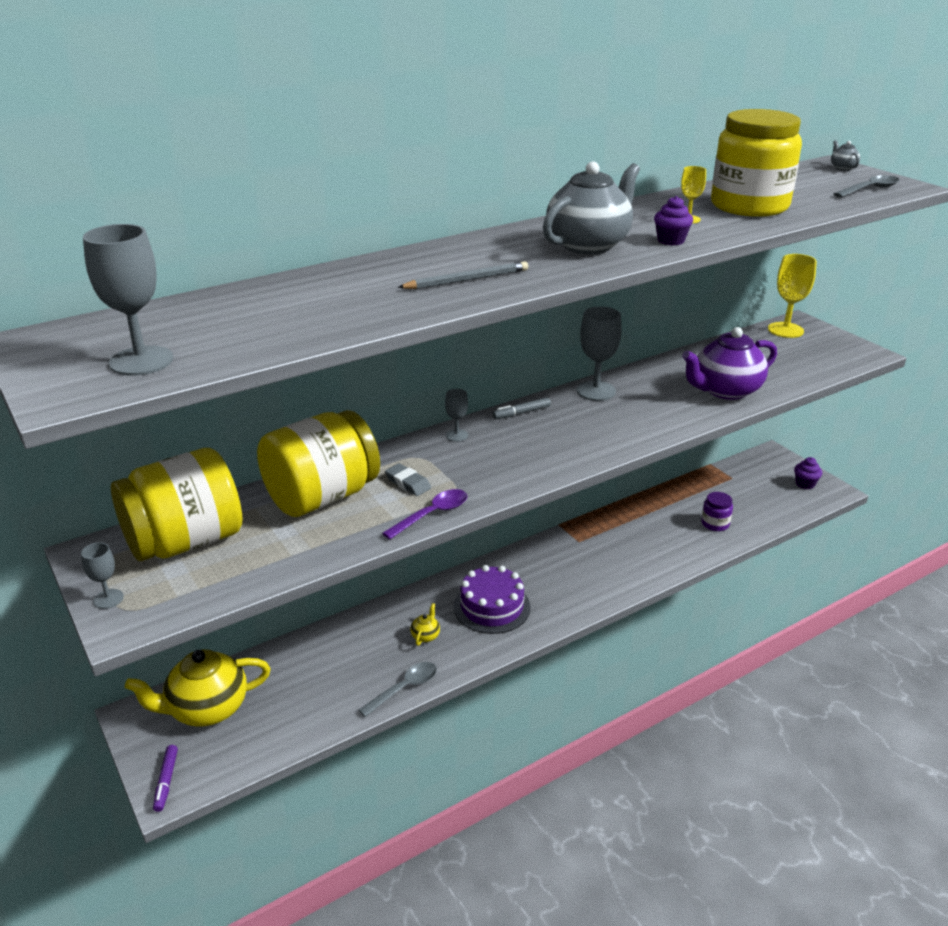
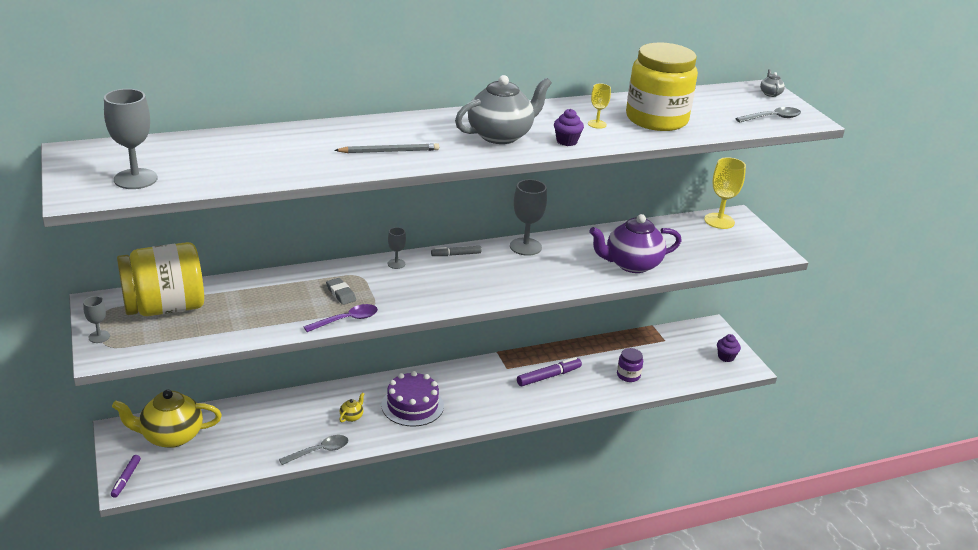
camera: 10 degrees right, 0 degrees up
yellow jar [257,410,380,517] -> none
none -> purple marker [517,357,582,386]

